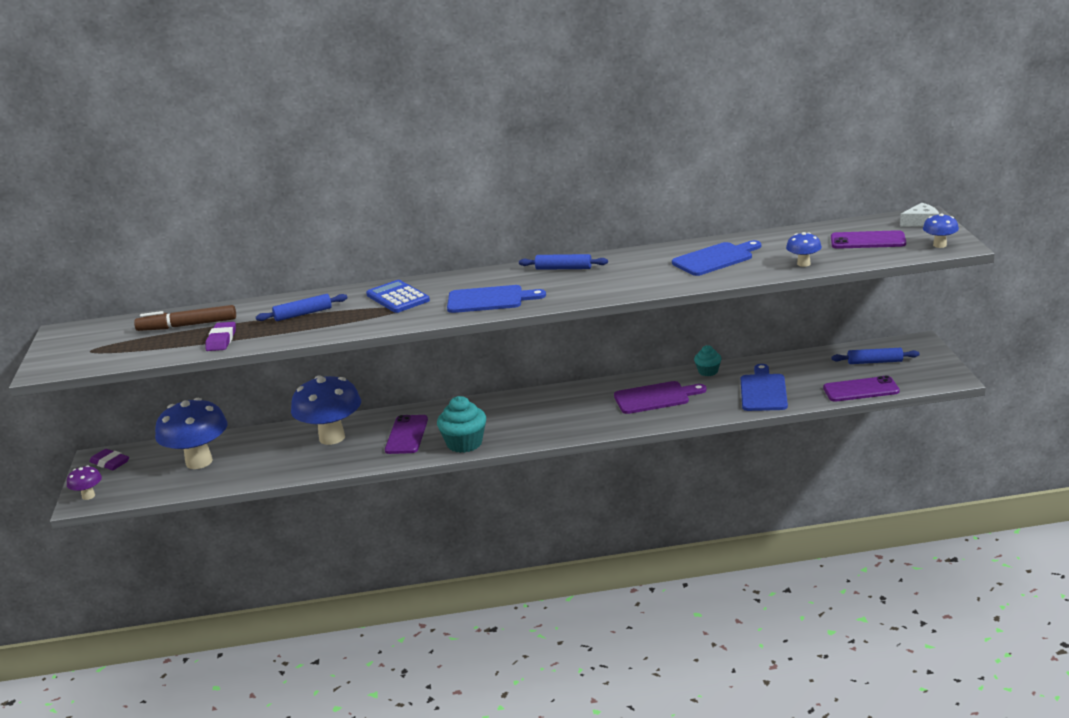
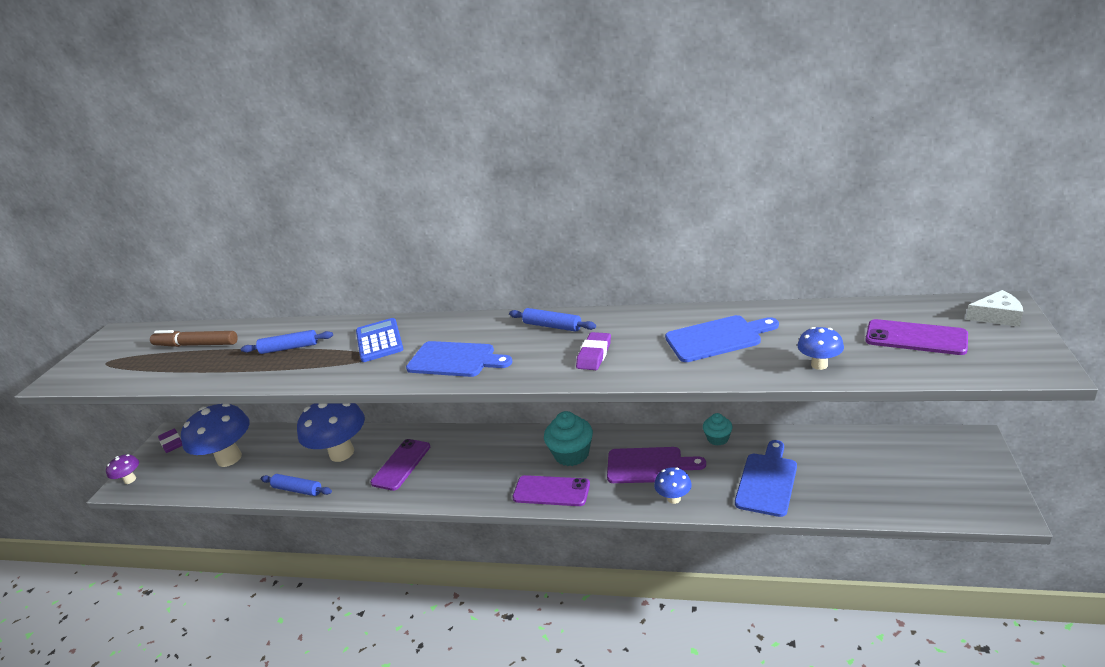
camera: 20 degrees right, 5 degrees up
purple eraser [206,322,236,351] -> purple eraser moved to [576,332,611,370]
turquoise cupcake [437,396,486,453] -> turquoise cupcake moved to [544,411,593,466]
purple phone [823,376,900,402] -> purple phone moved to [512,475,590,506]
blue rolling pin [831,348,920,364] -> blue rolling pin moved to [261,474,332,496]
blue mushroom [923,213,959,248] -> blue mushroom moved to [654,467,692,504]

